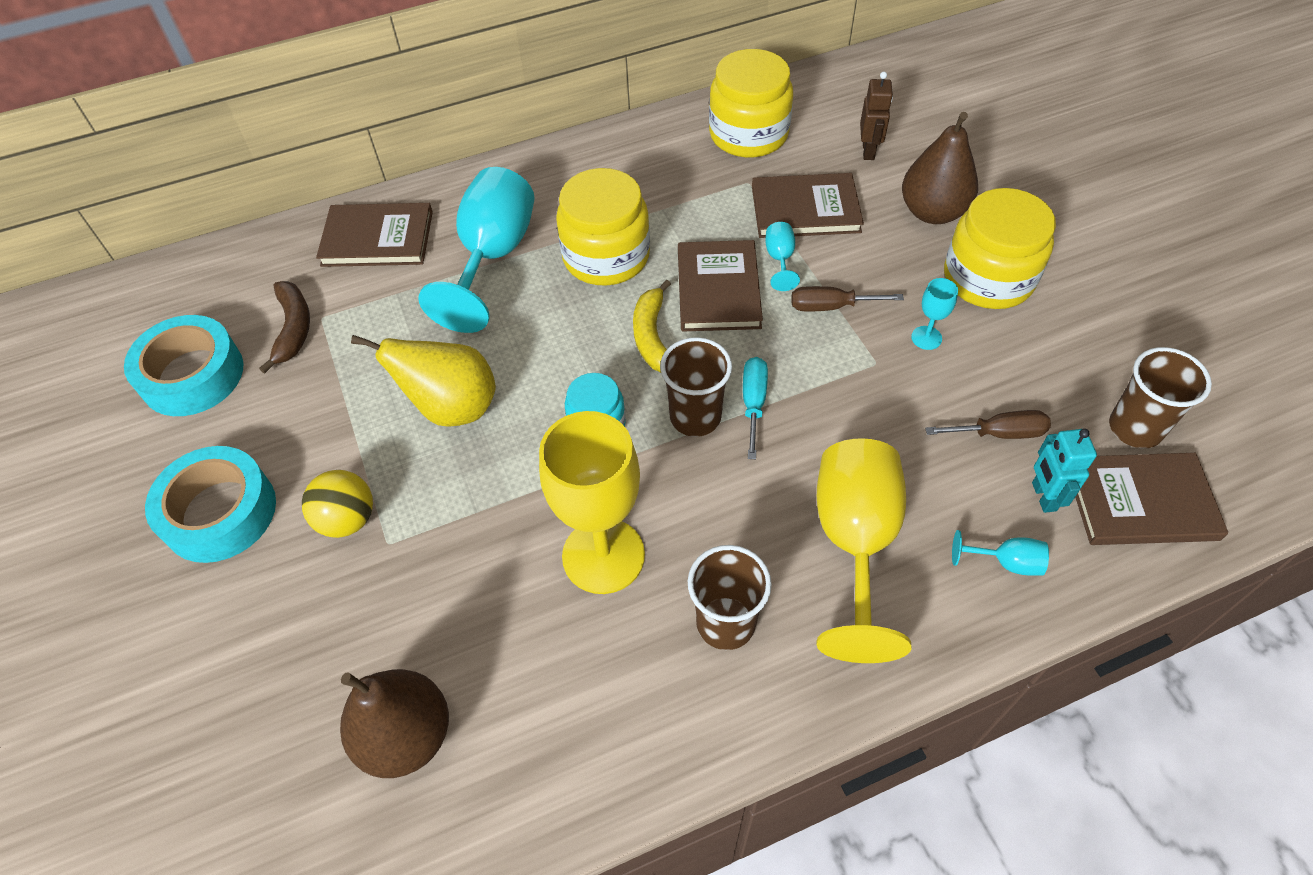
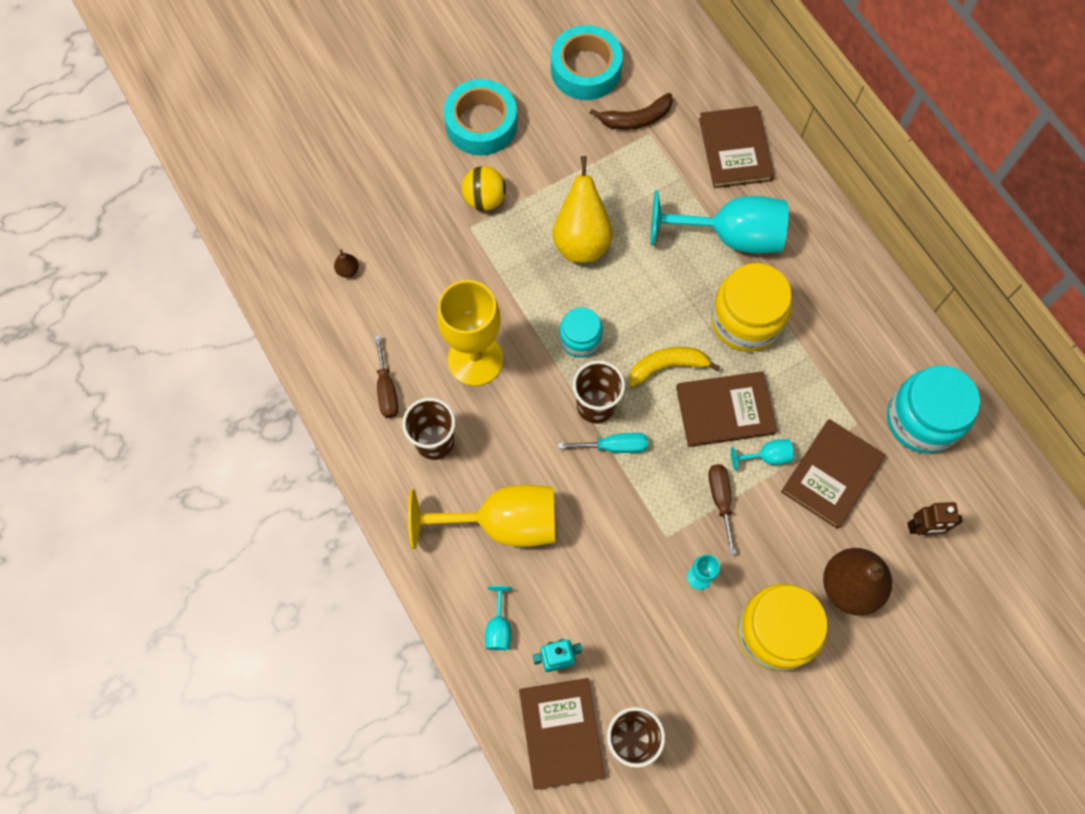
camera: 80 degrees right, 15 degrees up
brown pear [340,669,449,778] -> brown pear [334,249,359,278], size x0.41
yellow jar [709,49,793,158] -> turquoise jar [887,365,980,453]
brown book [752,173,864,238] -> brown book turned 45 degrees clockwise [781,419,885,529]
brown screwdriver [925,410,1051,439] -> brown screwdriver moved to [374,335,398,418]

